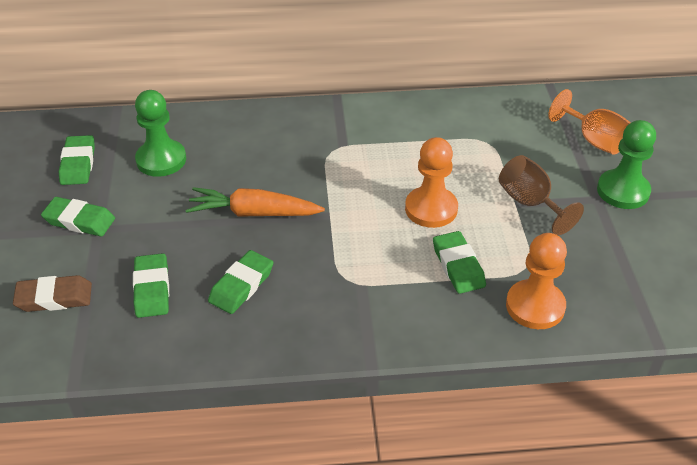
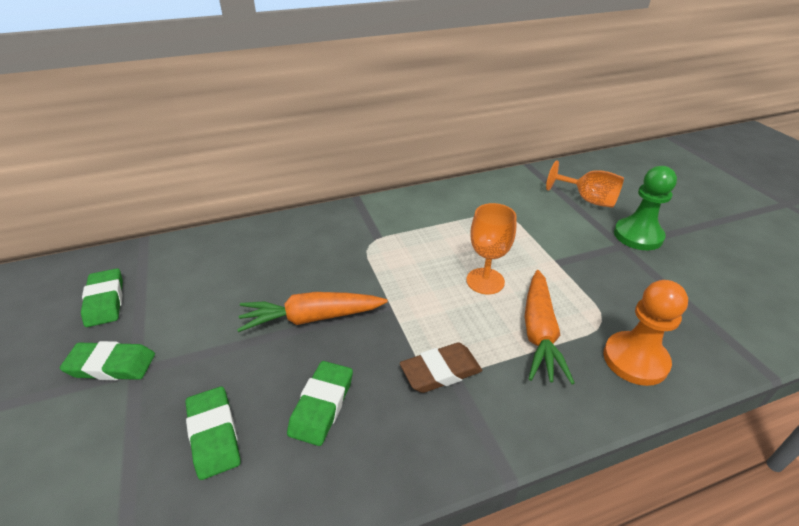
camera: 15 degrees left, 5 degrees down
brown eraser [13,275,92,312] -> brown eraser moved to [400,342,482,393]
green pawn [135,90,186,177] -> none
orange pawn [405,137,458,228] -> orange goblet [466,203,517,294]
green eraser [433,231,486,294] -> orange carrot [524,270,575,384]
brown goblet [499,155,584,235] -> none

